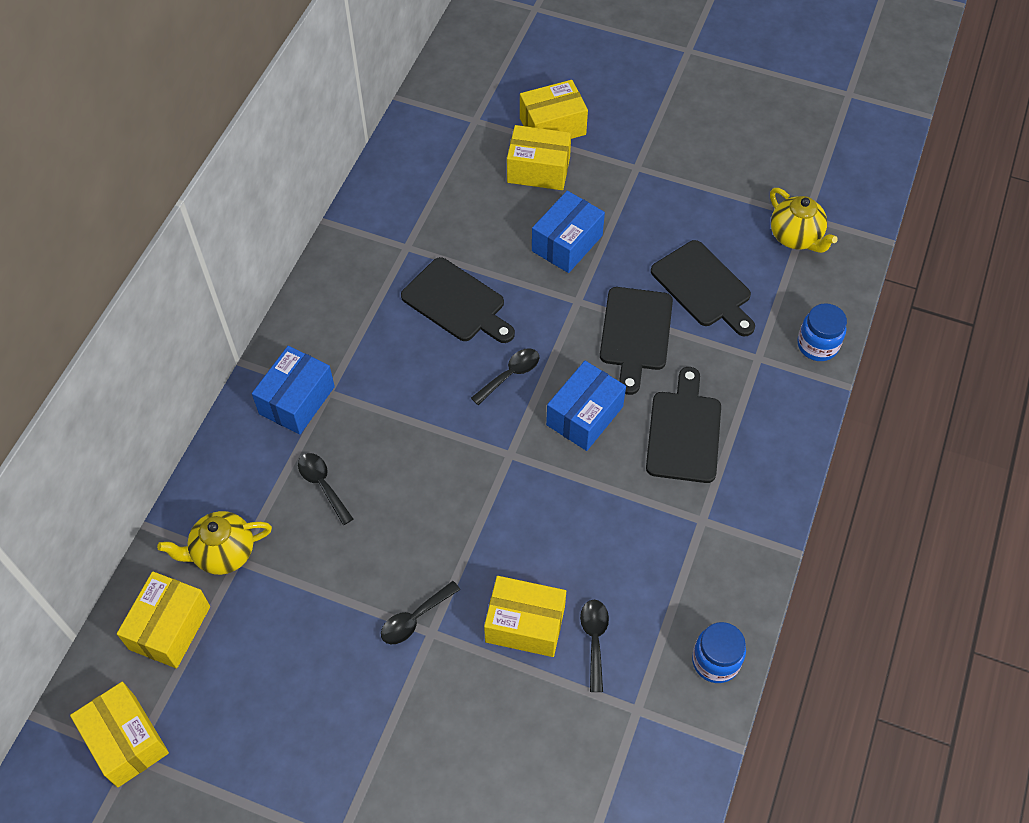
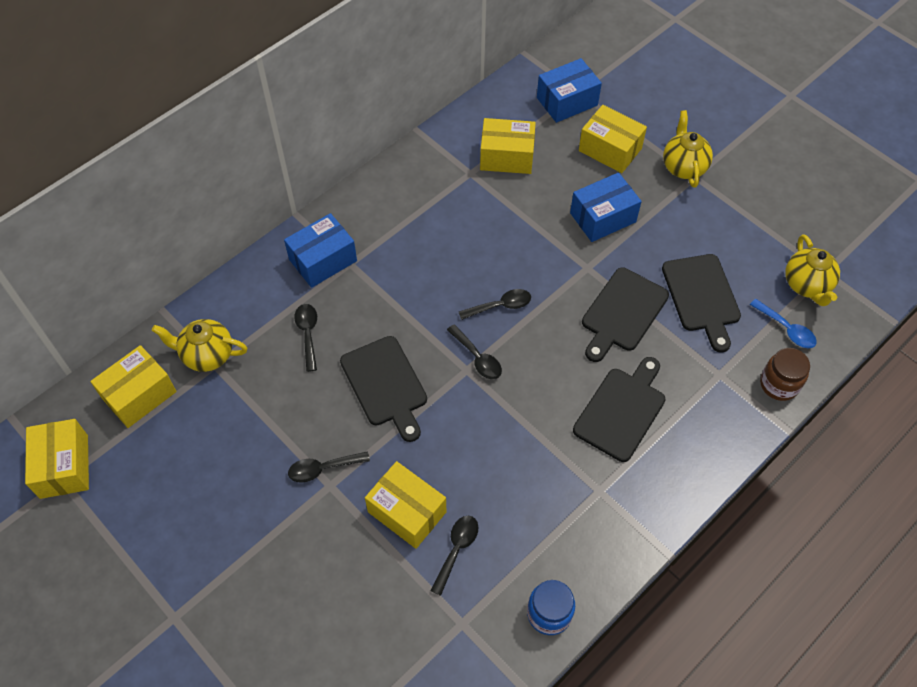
camera: 25 degrees right, 0 degrees up
black cutting board [401,257,515,343] -> black cutting board moved to [340,336,427,442]
yellow box [520,80,588,139] -> yellow box moved to [480,118,536,174]
blue box [546,361,626,451] -> blue box moved to [537,58,602,123]
blue jar [797,303,847,361] -> brown jar [760,348,810,401]
none -> black spoon [447,324,502,379]
none -> yellow teapot [663,110,713,188]
none -> blue spoon [750,299,817,348]

